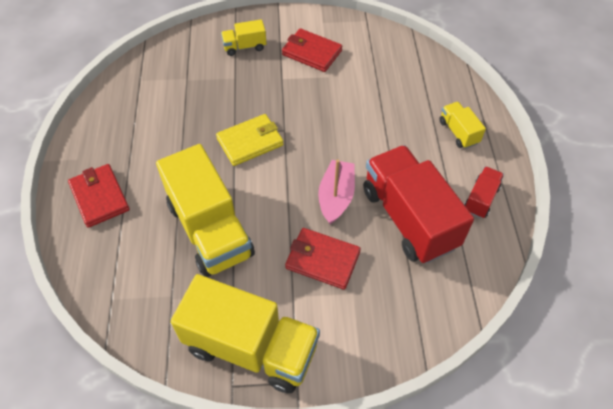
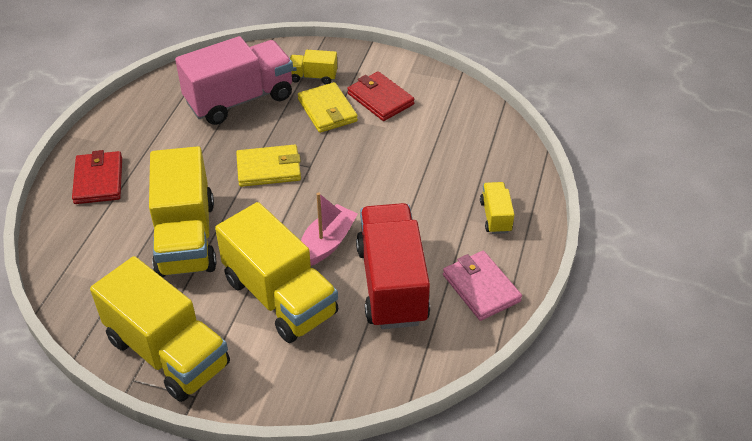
camera: 20 degrees right, 10 degrees down
red wallet [285,228,361,290] -> yellow truck [215,202,338,343]
red truck [464,166,504,218] -> pink wallet [443,251,522,321]
none -> pink truck [175,36,293,125]
none -> yellow wallet [298,82,358,133]

